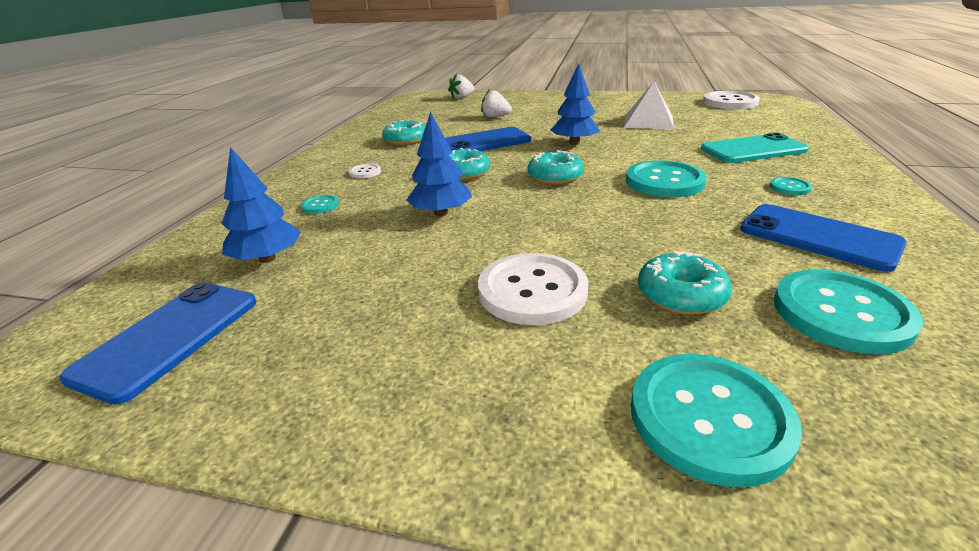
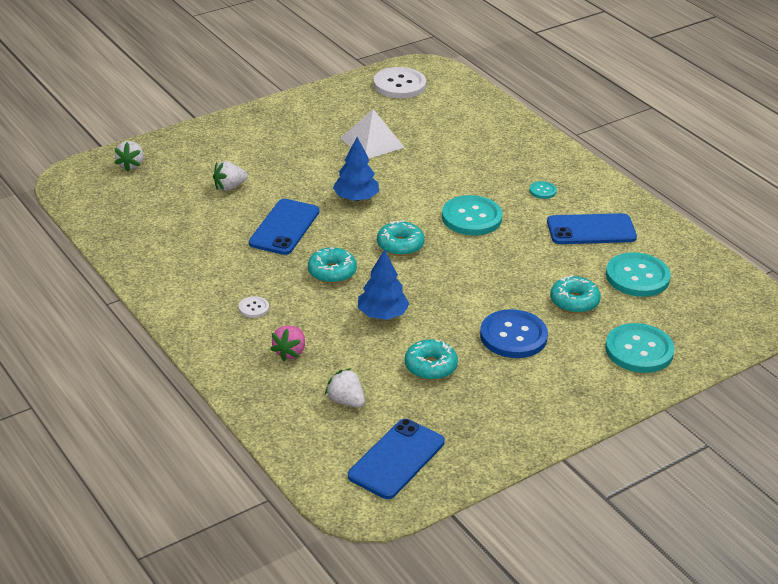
camera: 50 degrees left, 5 degrees up
blue phone [59,282,257,405] -> blue phone turned 60 degrees clockwise [348,419,445,499]
blue tree [221,147,301,263] -> white strawberry [325,368,365,407]
turquoise button [301,195,339,214] -> pink strawberry [270,326,305,361]
turquoise donut [382,120,426,145] -> turquoise donut moved to [405,339,458,380]
white button [478,253,588,325] -> blue button [480,309,548,358]
turquoise phone [701,133,809,163] -> none

